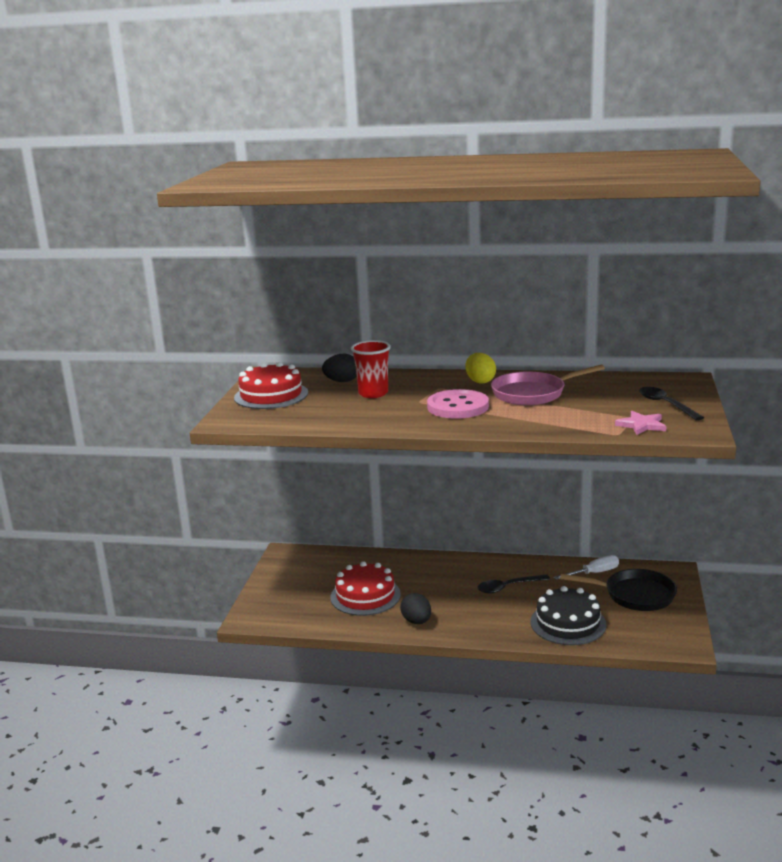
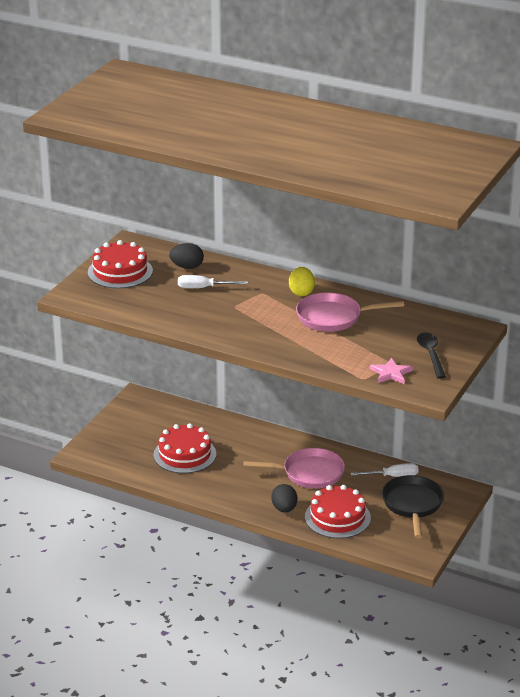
camera: 15 degrees right, 10 degrees up
red cup [351,340,391,398] -> white screwdriver [178,275,248,288]
black egg [400,593,431,624] -> black egg moved to [271,484,297,513]
pink button [427,389,489,419] -> none
black spoon [477,574,550,594] -> pink pan [244,448,345,489]
black cake [530,586,607,645] -> red cake [305,485,371,539]
black pan [560,569,677,611] -> black pan turned 120 degrees counterclockwise [382,475,444,538]

